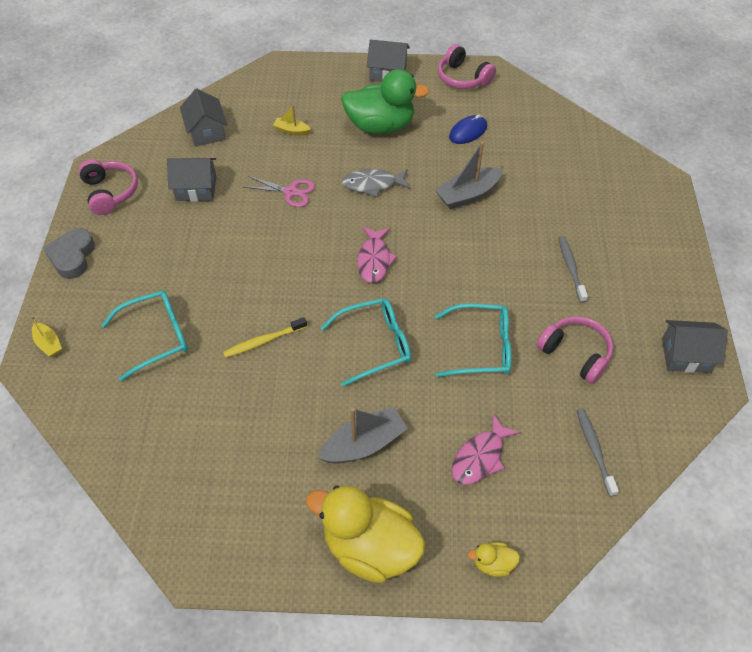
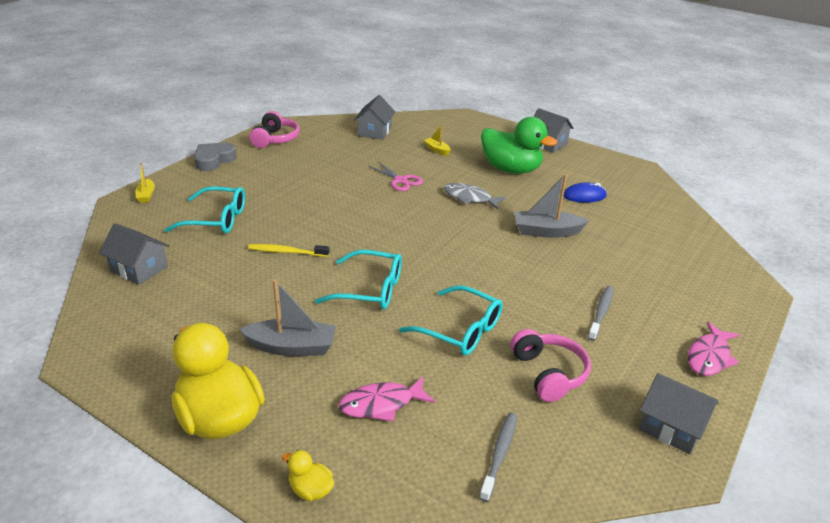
camera: 30 degrees right, 20 degrees down
grey house [167,158,217,202] -> grey house moved to [99,223,170,285]
pink fish [357,227,397,283] -> pink fish moved to [688,322,739,376]
pink headphones [438,44,496,89] -> none

